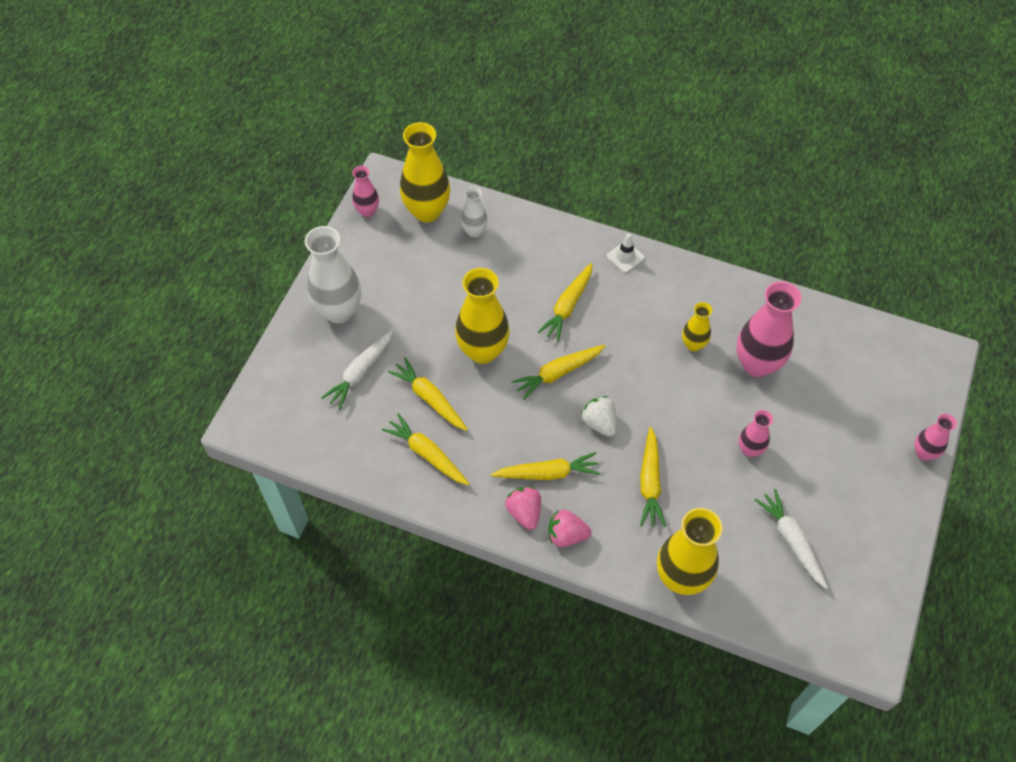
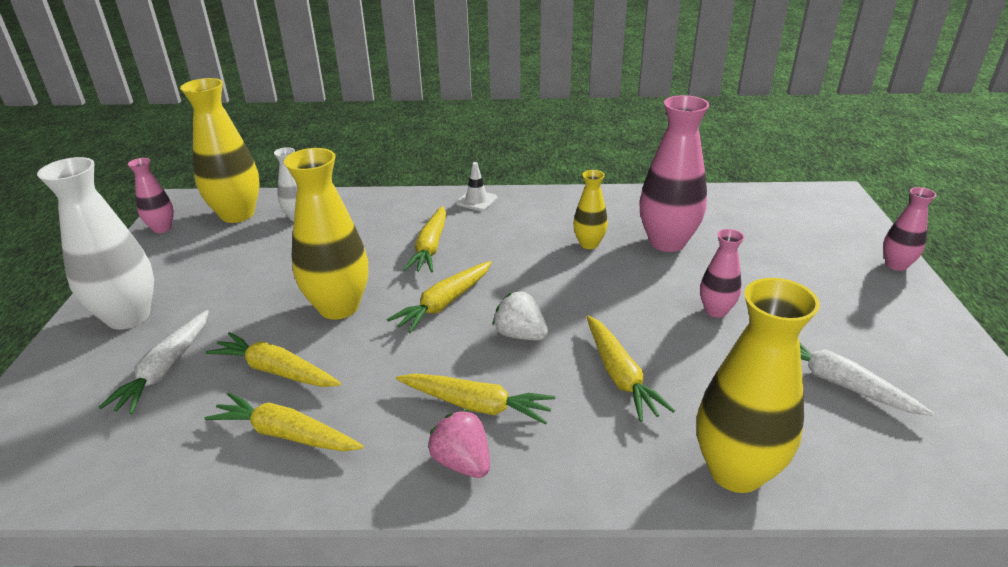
camera: 20 degrees left, 25 degrees down
yellow carrot [491,452,600,480] -> yellow carrot turned 45 degrees clockwise [396,373,555,425]
pink strawberry [548,509,592,547] -> none

